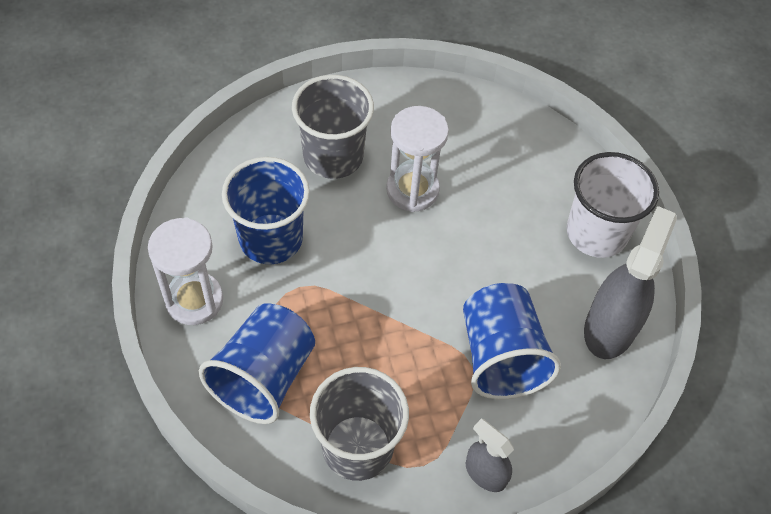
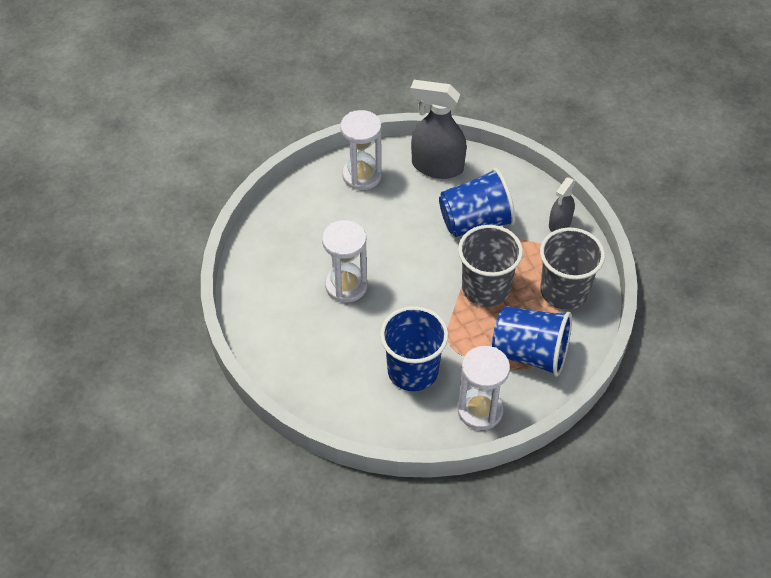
camera: 95 degrees left, 5 degrees down
grey cup [292,75,374,179] -> grey cup moved to [458,225,523,307]
white cup [567,152,659,258] -> white hourglass [340,110,382,190]

